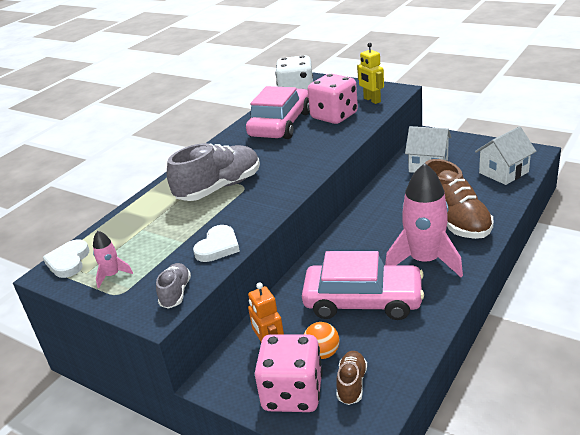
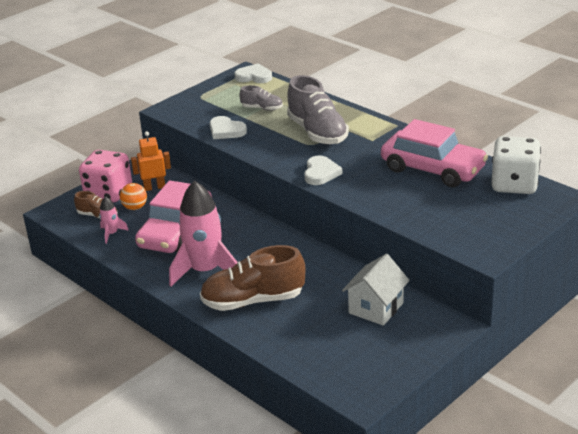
camera: 100 degrees right, 0 degrees up
pink rocket [93,231,133,288] -> pink rocket moved to [99,196,129,244]
grey shoe [156,263,191,309] -> grey shoe moved to [240,85,283,111]
pink dice [307,74,358,124] -> none
yellow robot [357,43,384,104] -> none
white house [475,126,536,185] -> none
none -> white heart [304,156,342,185]

